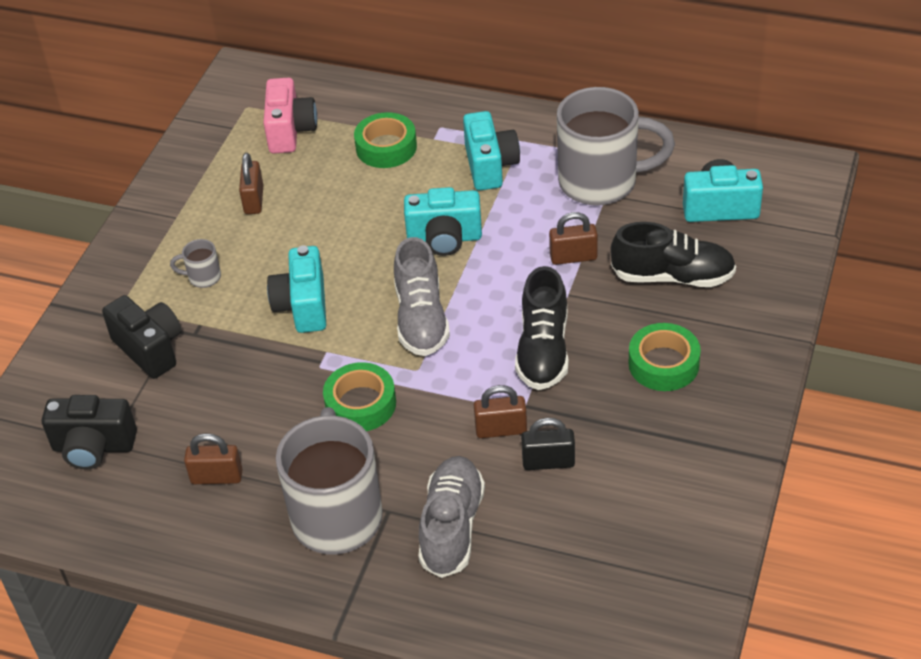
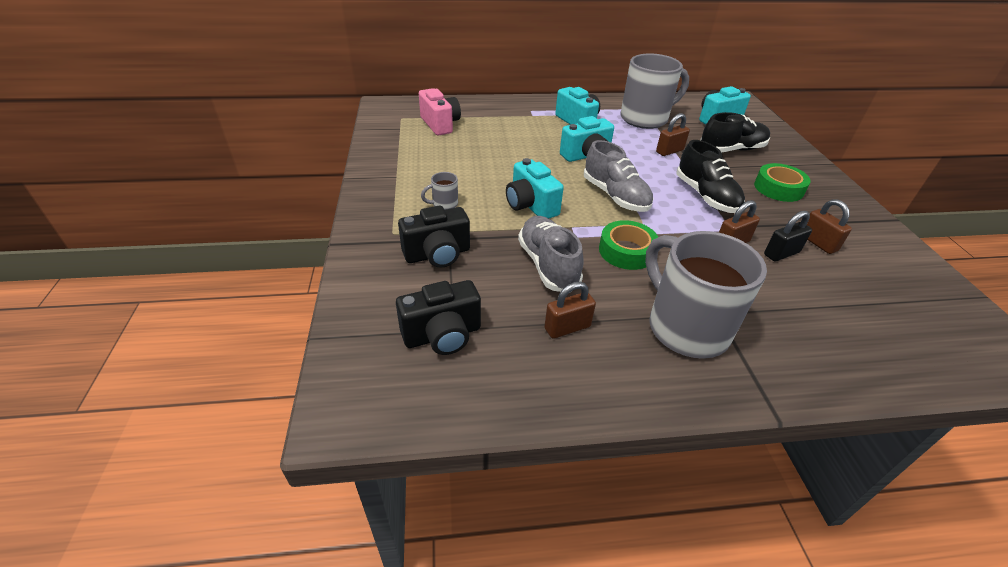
camera: 30 degrees left, 5 degrees down
black camera [102,295,181,379] -> black camera turned 135 degrees clockwise [398,206,470,268]
brown padlock [239,153,263,214] -> brown padlock moved to [807,199,852,254]
green tape [354,112,417,168] -> none
grey shoe [418,456,485,578] -> grey shoe moved to [518,216,584,292]

